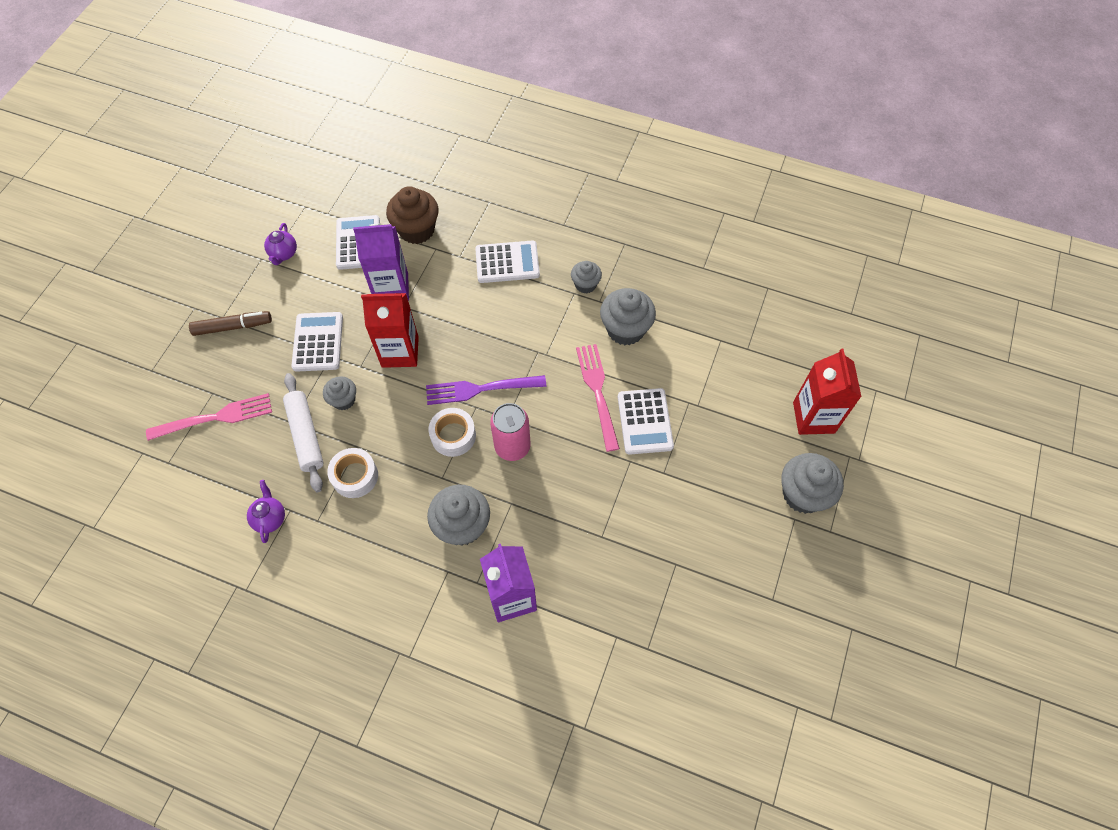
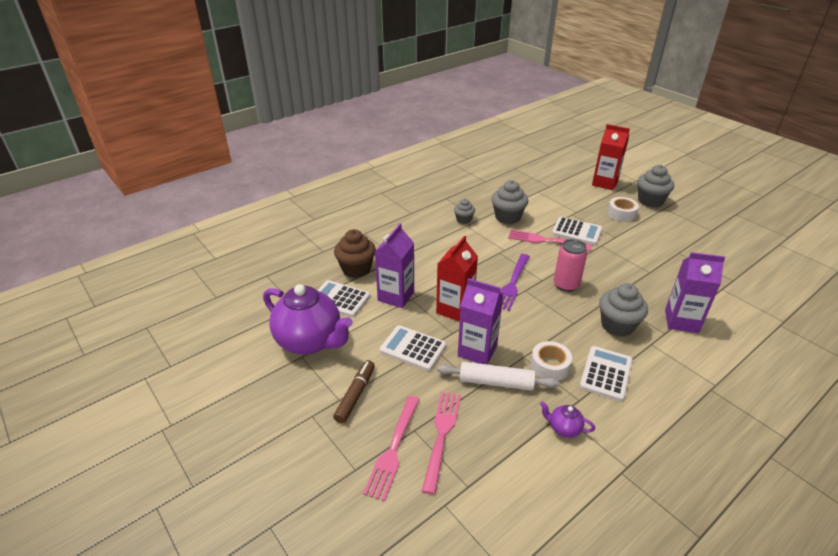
camera: 60 degrees left, 25 degrees down
purple teapot [264,223,297,265] -> purple teapot [263,284,353,355], size x2.42
grey cupcake [323,376,356,410] -> purple carton [458,278,503,365]
white tape [429,408,476,457] -> white tape moved to [607,197,639,222]
white calculator [475,240,540,283] -> white calculator moved to [580,346,633,401]
none -> pink fork [363,396,420,501]

